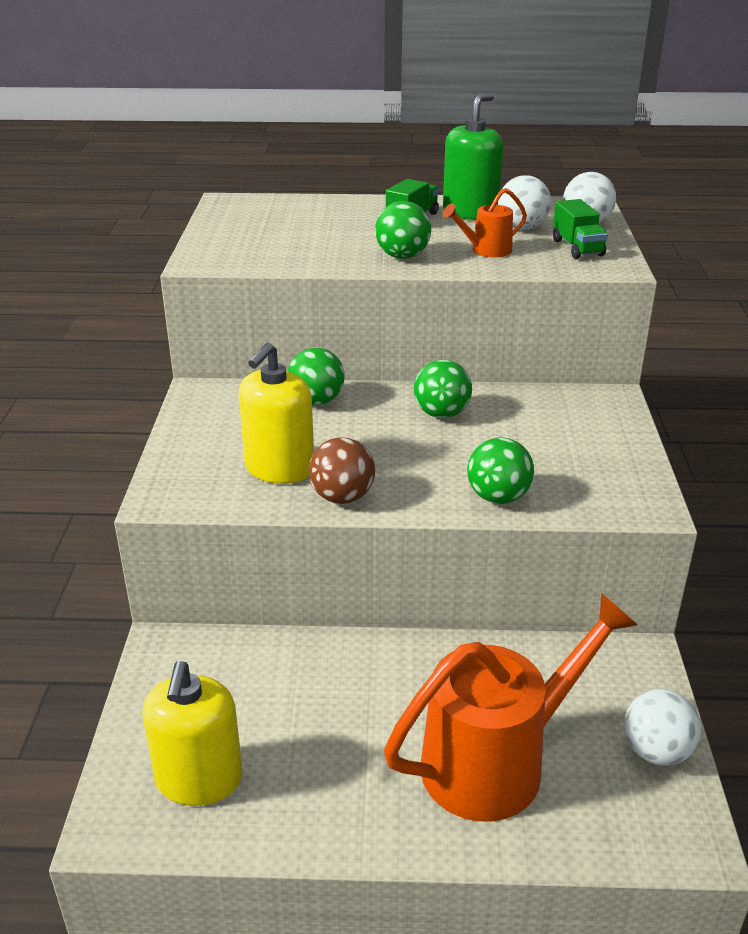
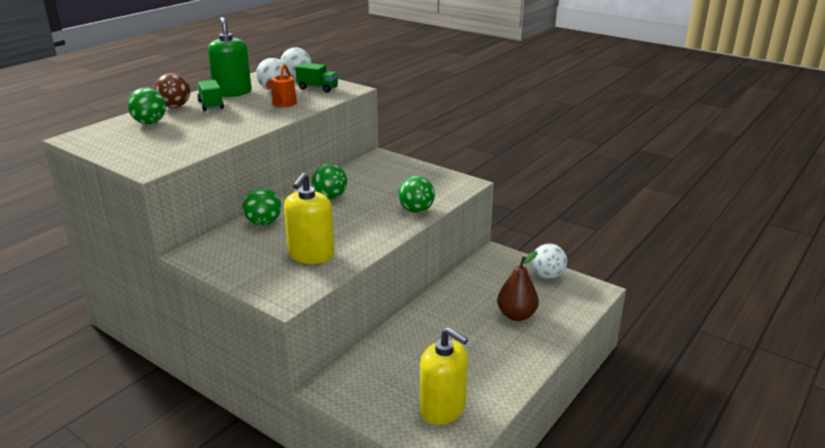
camera: 55 degrees left, 5 degrees down
yellow soap dispenser [239,343,314,484] -> yellow soap dispenser turned 45 degrees clockwise [284,173,334,264]
brown ball [309,437,375,504] -> brown ball moved to [154,73,190,108]
green ball [375,201,431,259] -> green ball moved to [127,87,166,124]
orange watering can [384,593,637,822] -> brown pear [497,251,539,321]

